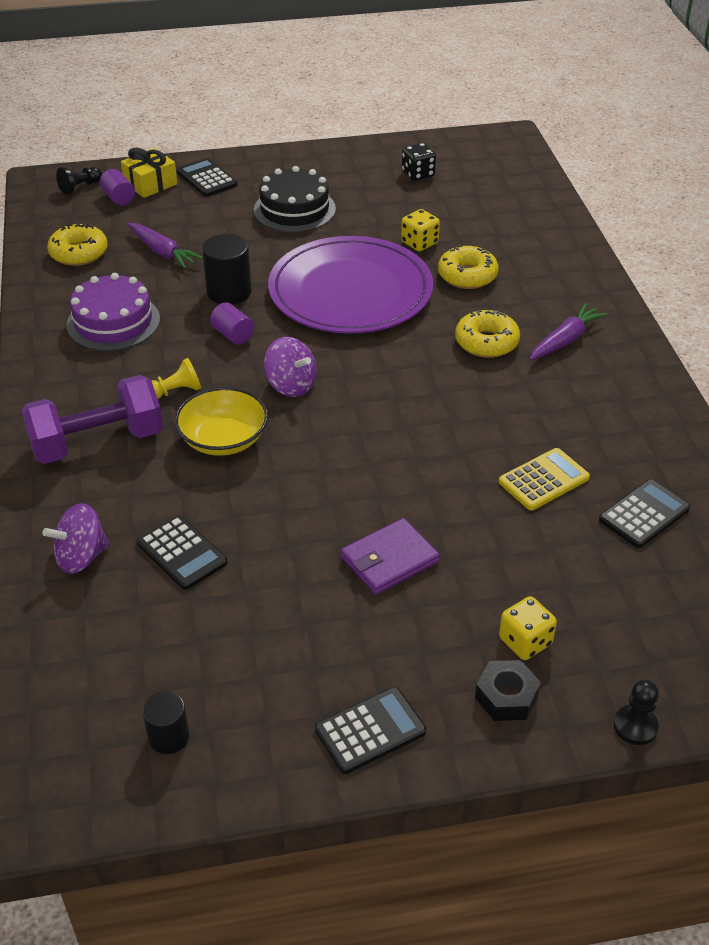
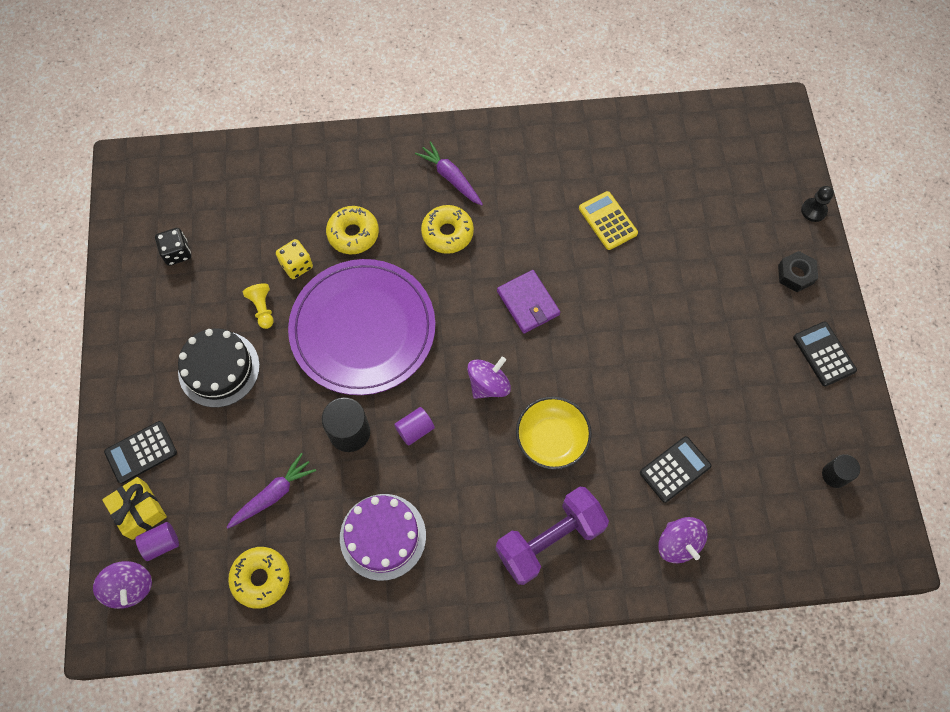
camera: 85 degrees left, 25 degrees up
purple dumbbell [21,375,163,464] -> purple dumbbell turned 75 degrees clockwise [495,487,609,585]
black pawn [56,167,102,195] -> purple spinning top [93,561,152,609]
yellow pawn [152,358,201,399] -> yellow pawn moved to [243,283,274,329]
purple wallet [341,518,440,595] -> purple wallet moved to [497,270,560,333]
yellow dice [499,596,557,660] -> none
black calculator [599,479,690,548] -> none

